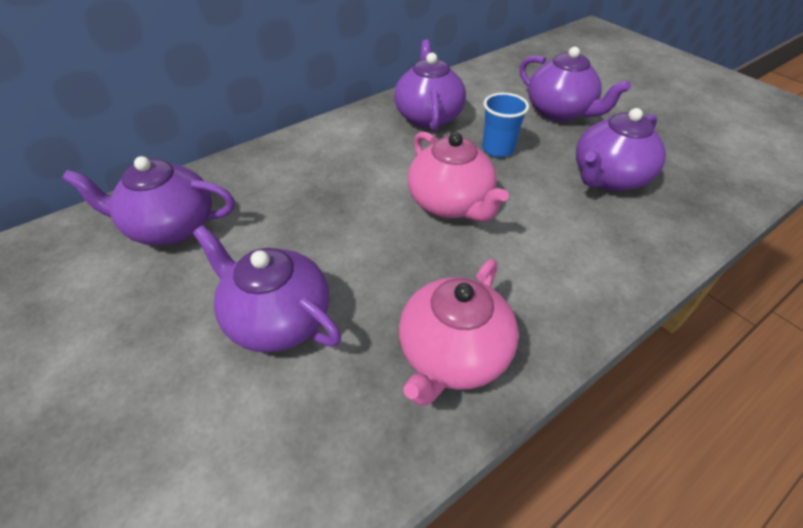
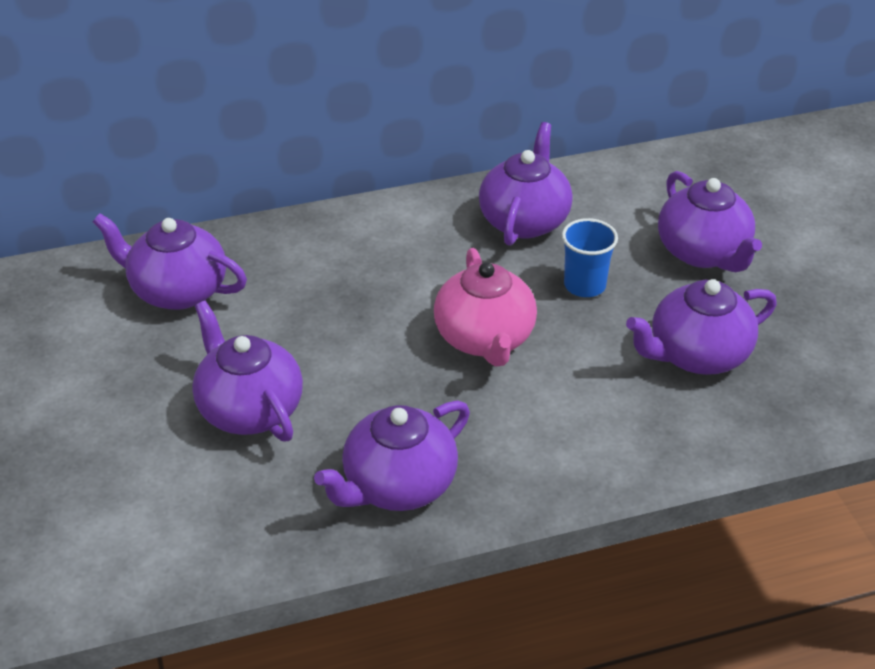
camera: 20 degrees right, 5 degrees down
pink teapot [399,259,518,406] -> purple teapot [314,401,470,511]

